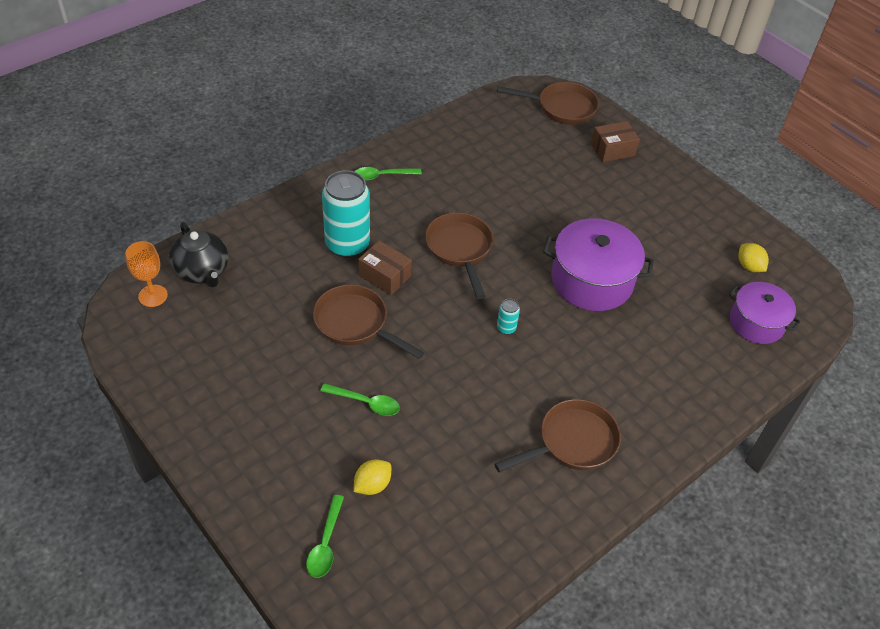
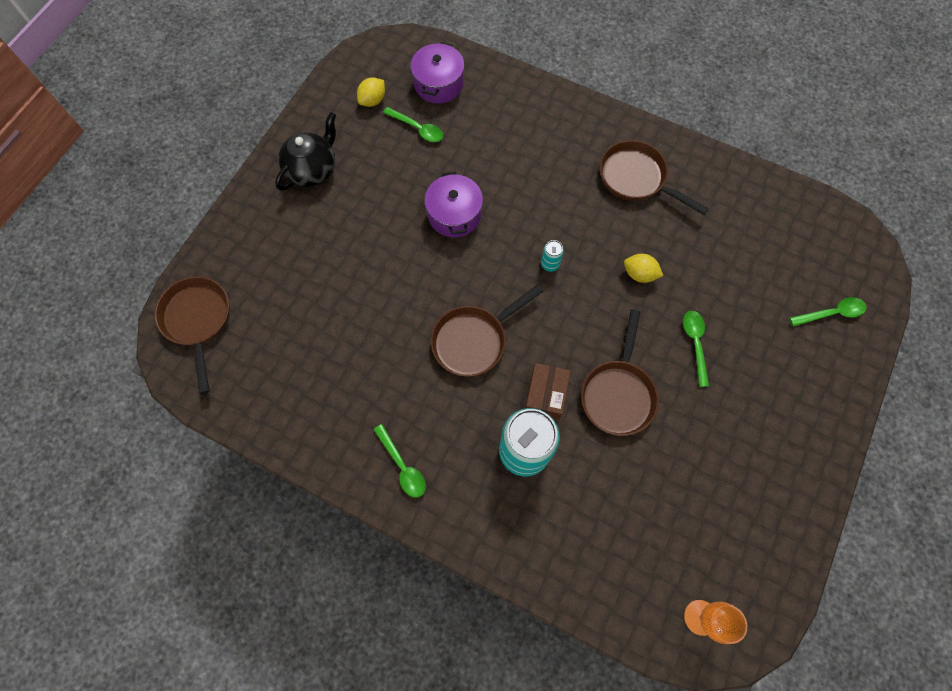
camera: 110 degrees left, 20 degrees up
black teapot [169,222,229,287] -> black teapot moved to [275,112,336,190]
yellow lemon [353,459,391,495] -> yellow lemon moved to [624,254,663,283]
purple pot [543,218,654,311] -> purple pot [425,171,483,238], size x0.65
brown box [591,121,640,162] -> none
none -> green spoon [383,107,443,142]

